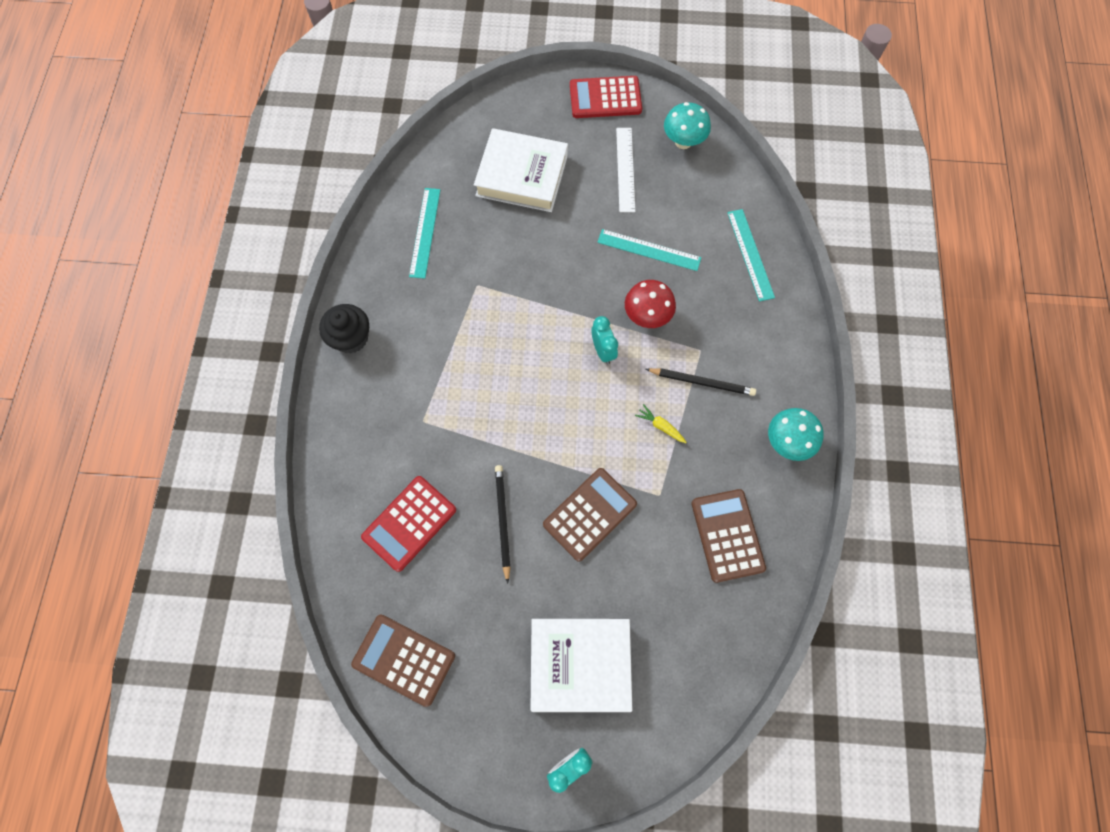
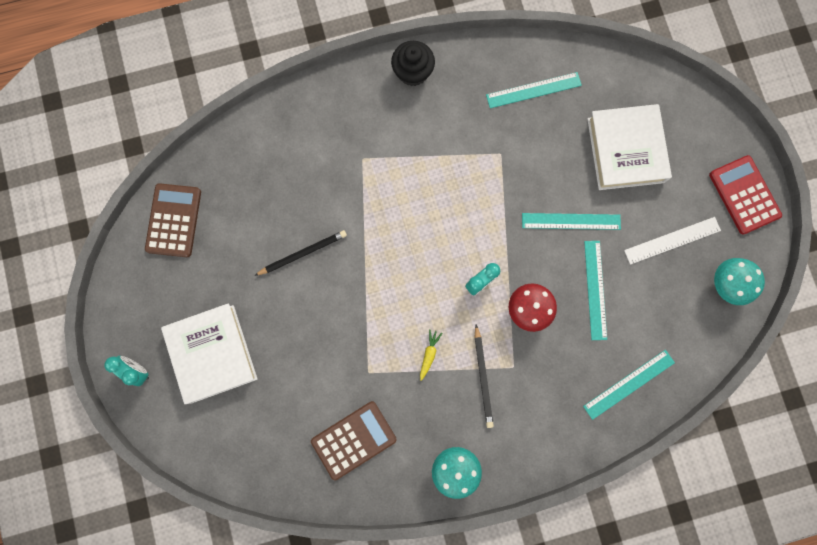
camera: 70 degrees right, 10 degrees up
red calculator [361,476,456,572] -> none
brown calculator [543,468,637,562] -> none
none -> turquoise ruler [522,213,621,230]

